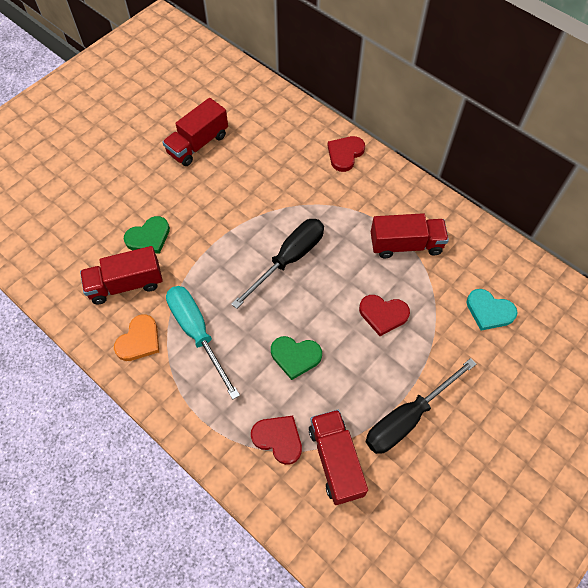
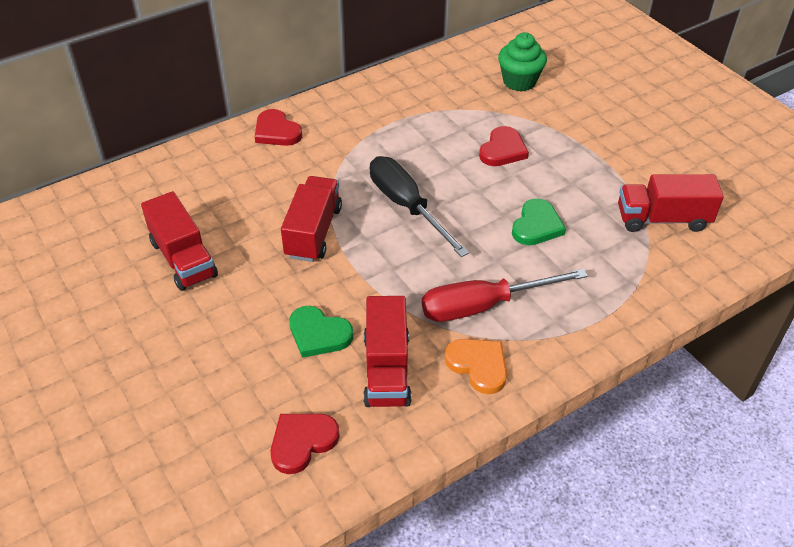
camera: 75 degrees left, 15 degrees down
green heart [124,216,170,254] -> green heart turned 135 degrees clockwise [289,306,353,358]
turquoise screwdriver [166,286,240,400] -> red screwdriver [422,269,588,322]
red heart [251,416,302,465] -> red heart moved to [271,414,340,474]
black screwdriver [366,358,476,454] -> none
red truck [371,213,449,258] -> red truck moved to [281,176,342,262]
turquoise heart [467,289,518,331] -> green cupcake [498,32,547,91]

